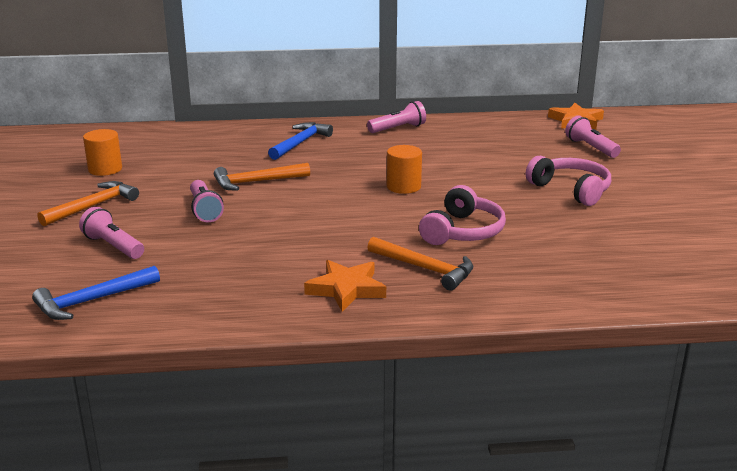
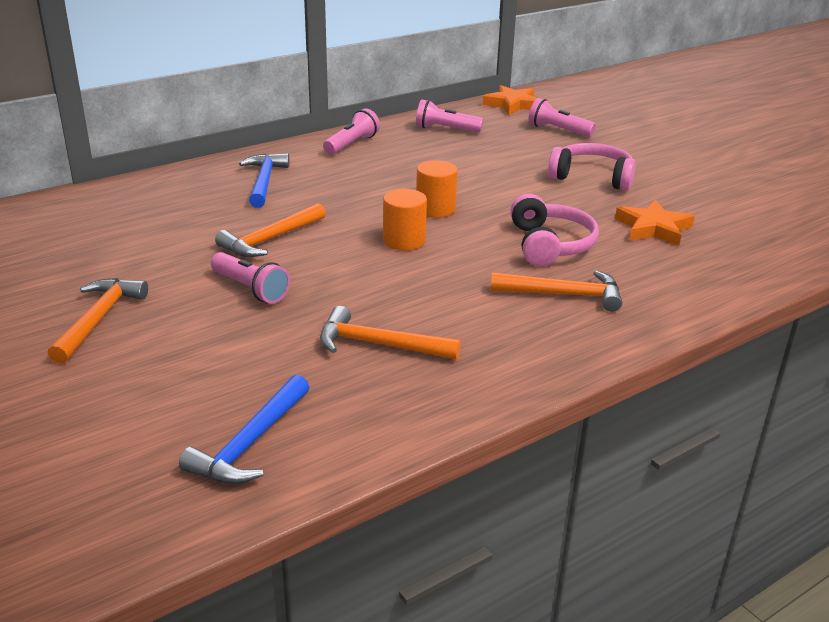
camera: 30 degrees left, 5 degrees up
pink flashlight [79,207,144,259] -> pink flashlight moved to [416,99,483,132]
orange cylinder [83,129,122,176] -> orange cylinder moved to [383,189,427,250]
orange star [304,260,386,312] -> orange star moved to [615,200,695,246]
none -> orange hammer [320,306,461,360]

